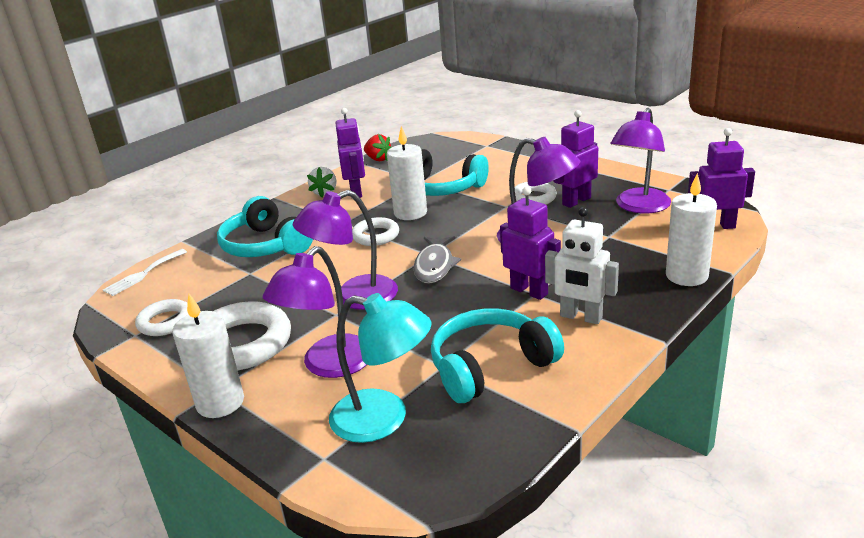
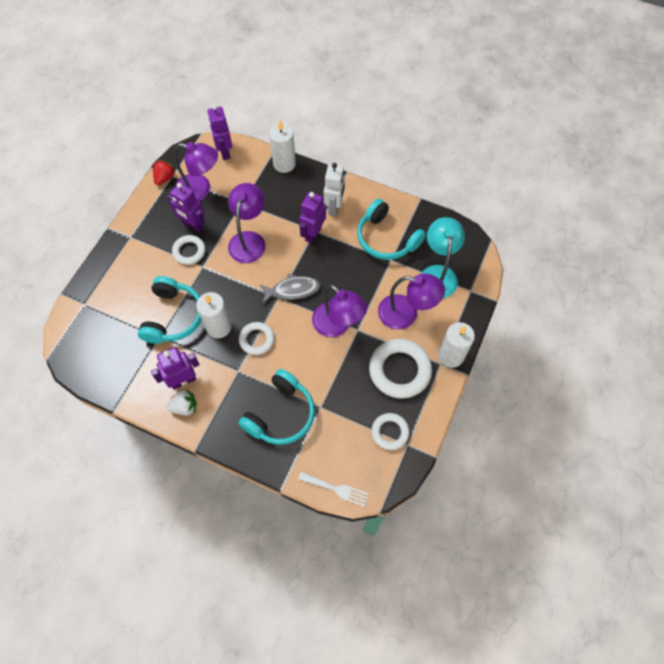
camera: 110 degrees left, 35 degrees up
red strawberry [364,134,391,161] -> red strawberry moved to [153,160,176,185]

